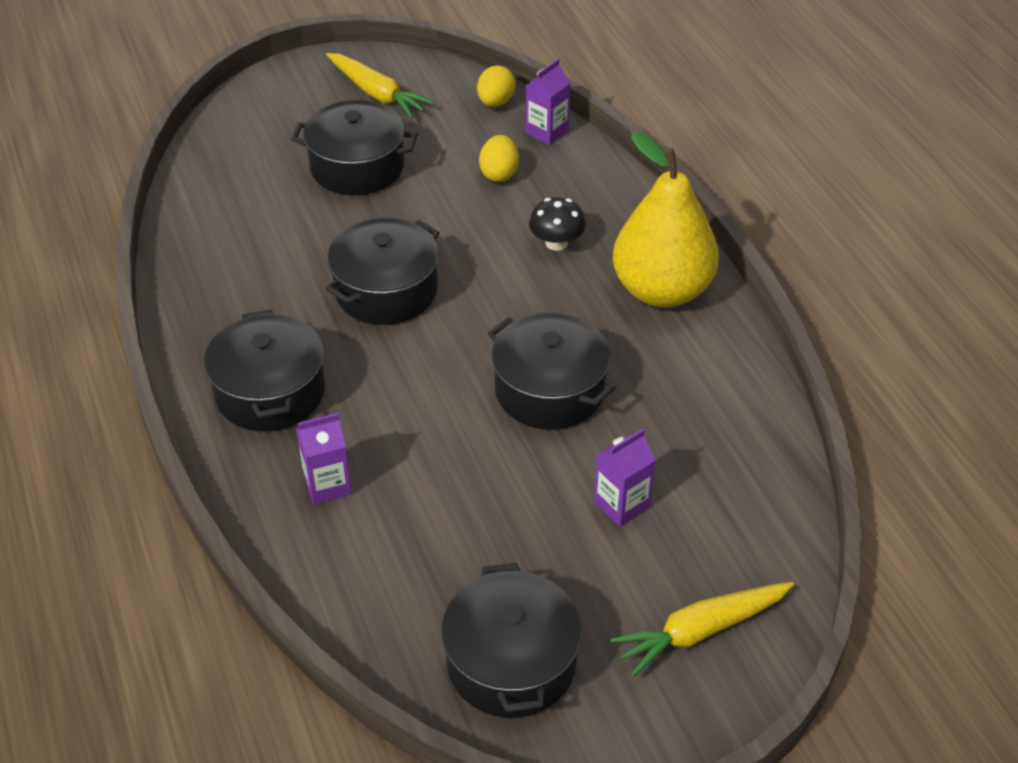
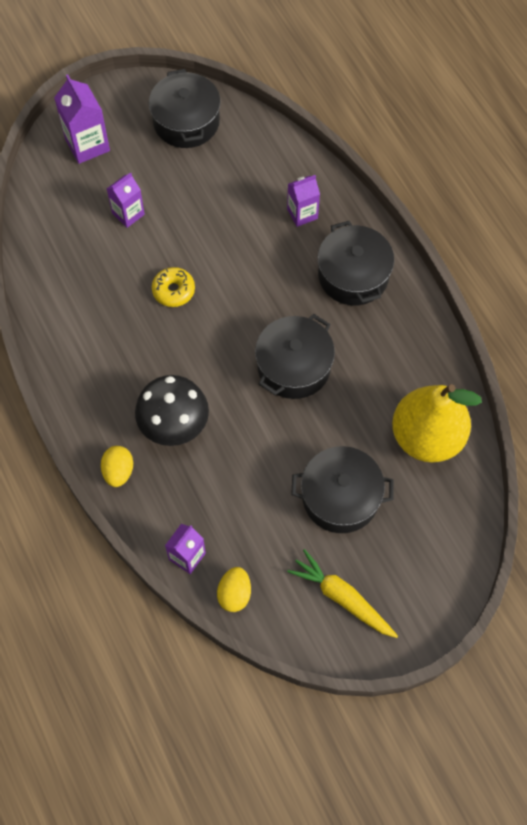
camera: 175 degrees right, 20 degrees up
yellow egg [479,135,519,182] -> yellow egg moved to [101,446,133,487]
black pot [488,312,616,430] -> yellow donut [152,267,195,307]
black mushroom [529,197,586,251] -> black mushroom [135,375,209,446], size x1.71
yellow carrot [610,582,794,677] -> purple carton [54,75,110,164]
yellow pear [613,132,719,308] -> yellow pear moved to [392,384,482,462]

